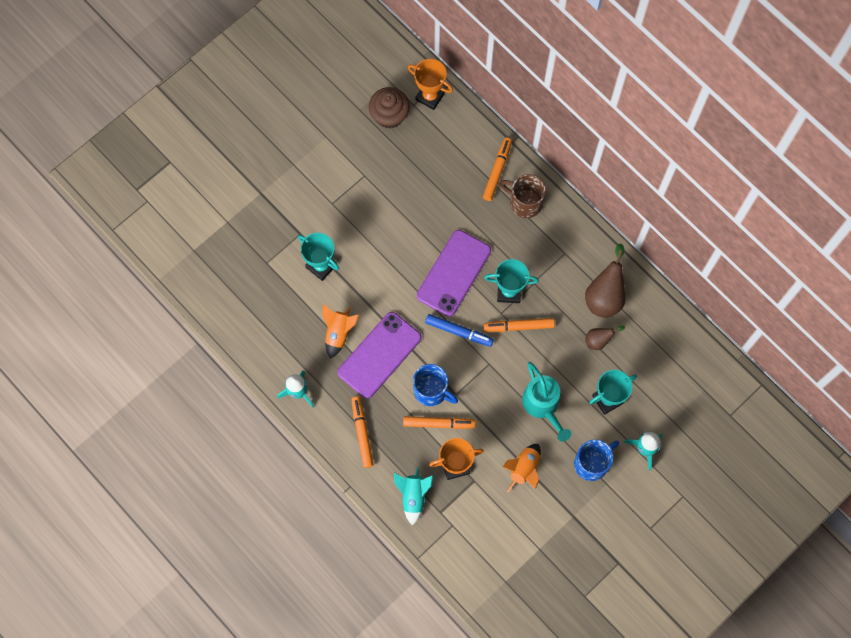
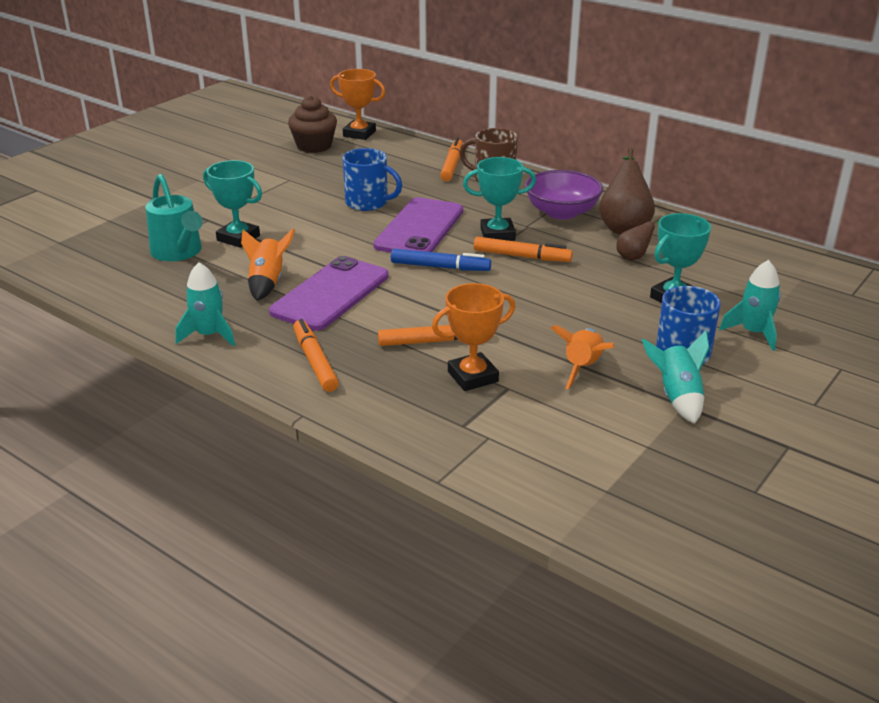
camera: 10 degrees left, 40 degrees down
turquoise rocket [394,467,433,525] -> turquoise rocket moved to [642,331,710,424]
blue mug [413,364,458,406] -> blue mug moved to [342,148,402,211]
orange marker [484,318,555,332] -> orange marker turned 150 degrees counterclockwise [474,237,573,262]
turquoise watering can [522,362,571,441] -> turquoise watering can moved to [146,174,203,261]
none -> purple bowl [525,170,603,220]

